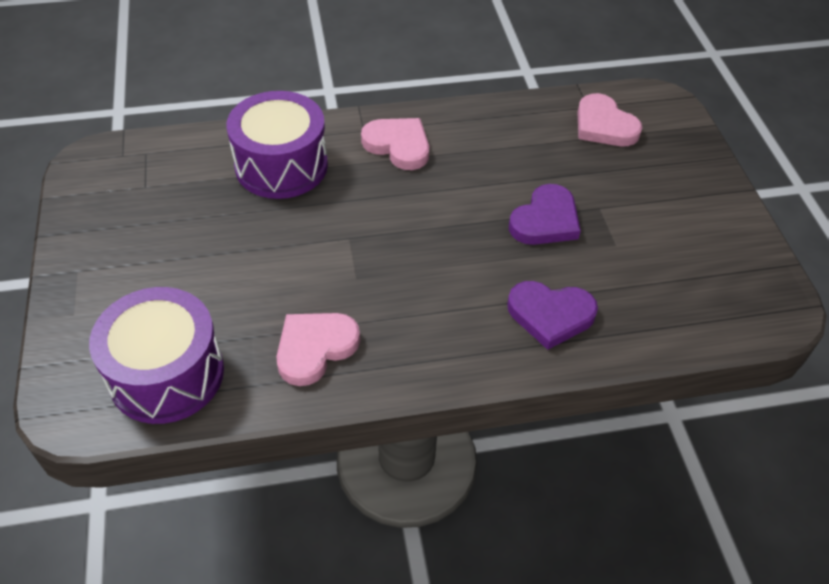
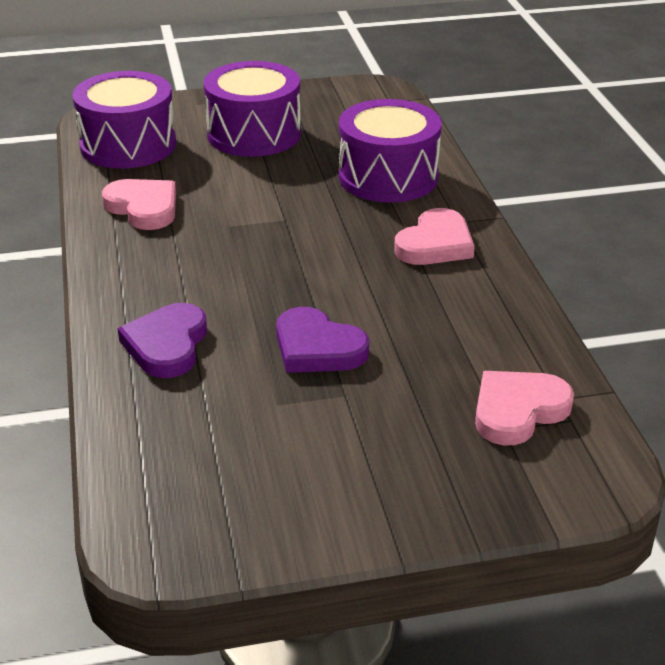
camera: 90 degrees right, 15 degrees down
none -> purple drum [204,61,301,157]

